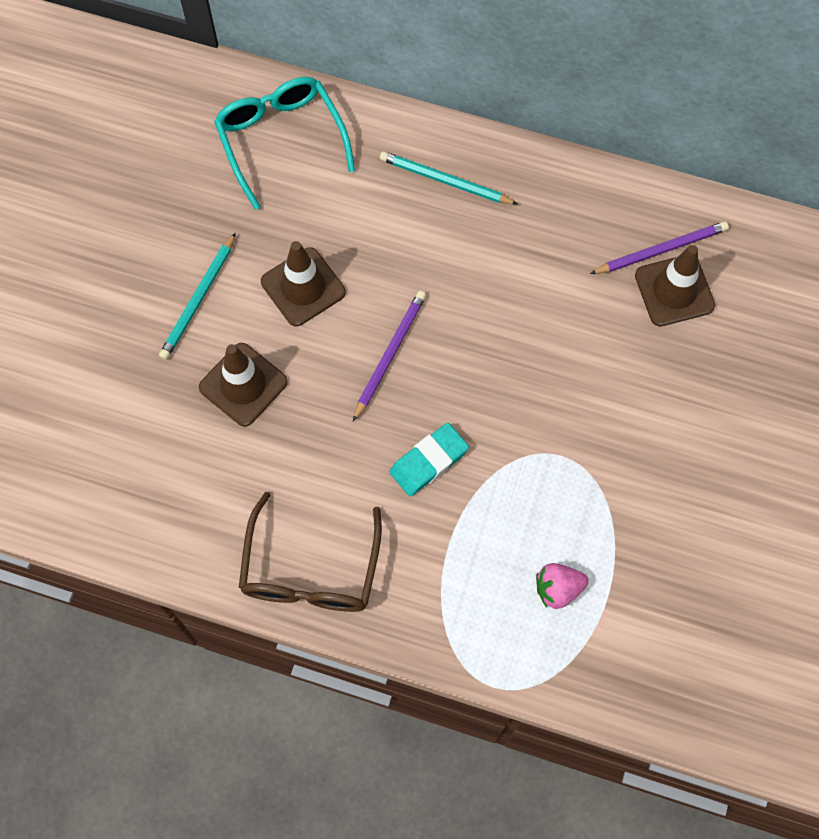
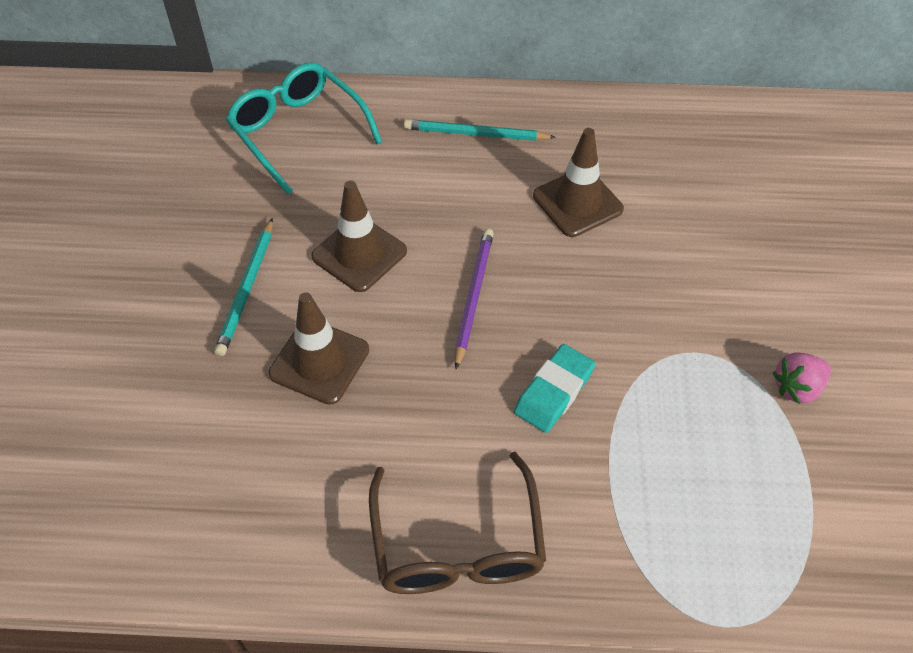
camera: 15 degrees left, 15 degrees down
pink strawberry [536,563,589,609] -> pink strawberry moved to [772,352,831,404]
purple pencil [590,221,729,274] -> none
brown traffic cone [635,245,715,326] -> brown traffic cone moved to [533,128,624,237]

